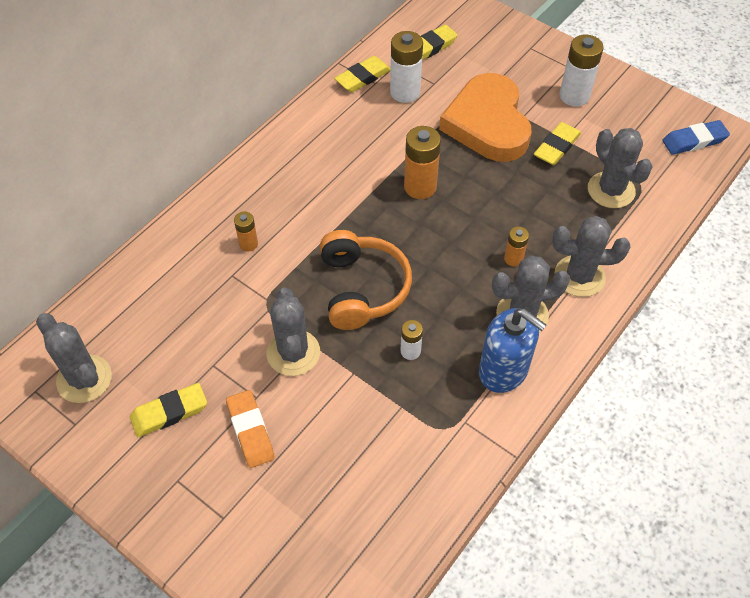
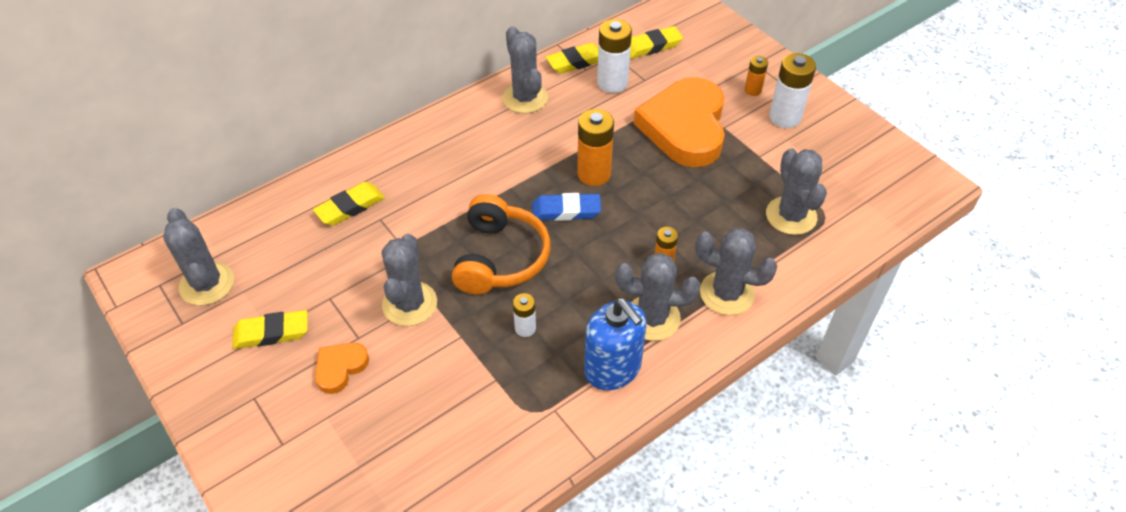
camera: 15 degrees right, 5 degrees down
orange eraser [226,390,275,468] -> orange heart [315,343,369,394]
orange battery [234,212,258,251] -> orange battery moved to [745,56,768,96]
yellow eraser [534,122,581,165] -> yellow eraser moved to [313,182,385,226]
blue eraser [662,120,730,155] -> blue eraser moved to [532,193,601,221]
none -> grey cactus [503,26,548,113]

